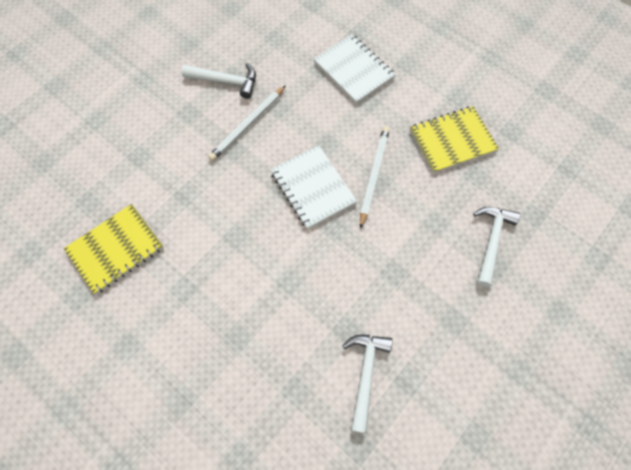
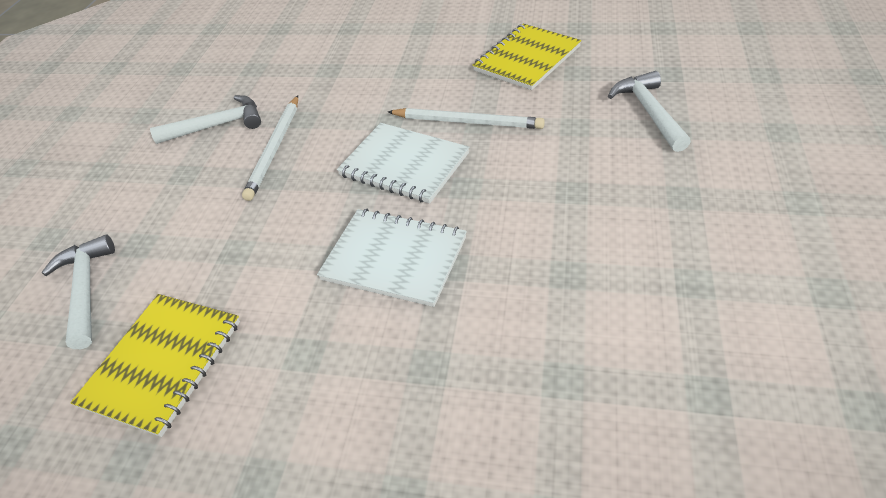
camera: 25 degrees left, 20 degrees down
white notebook [313,34,396,104] -> white notebook moved to [317,209,467,307]
white hammer [343,335,392,433] -> white hammer moved to [42,235,115,349]
white pencil [360,126,390,229] -> white pencil turned 120 degrees clockwise [388,108,545,129]

